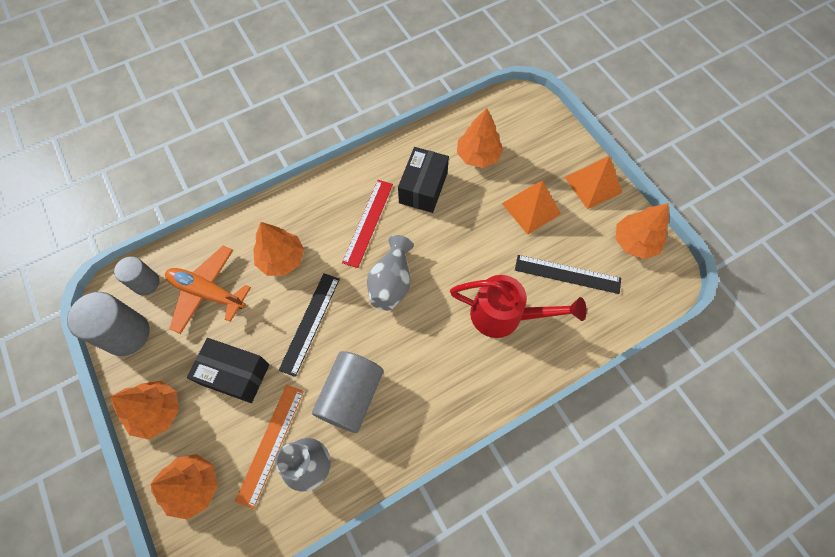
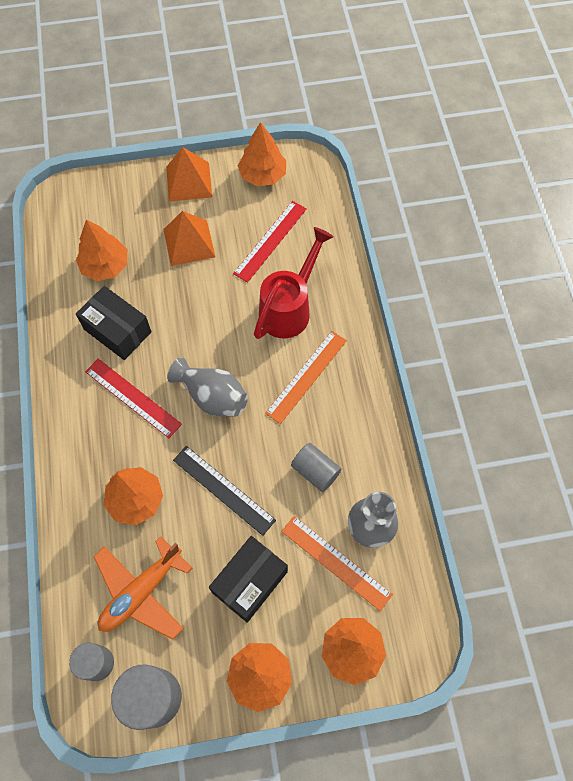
camera: 70 degrees left, 0 degrees up
grey cylinder [312,351,383,433] -> grey cylinder [291,443,341,492], size x0.61
black ruler [515,255,621,294] -> red ruler [233,201,307,283]
none -> orange ruler [265,331,347,424]

